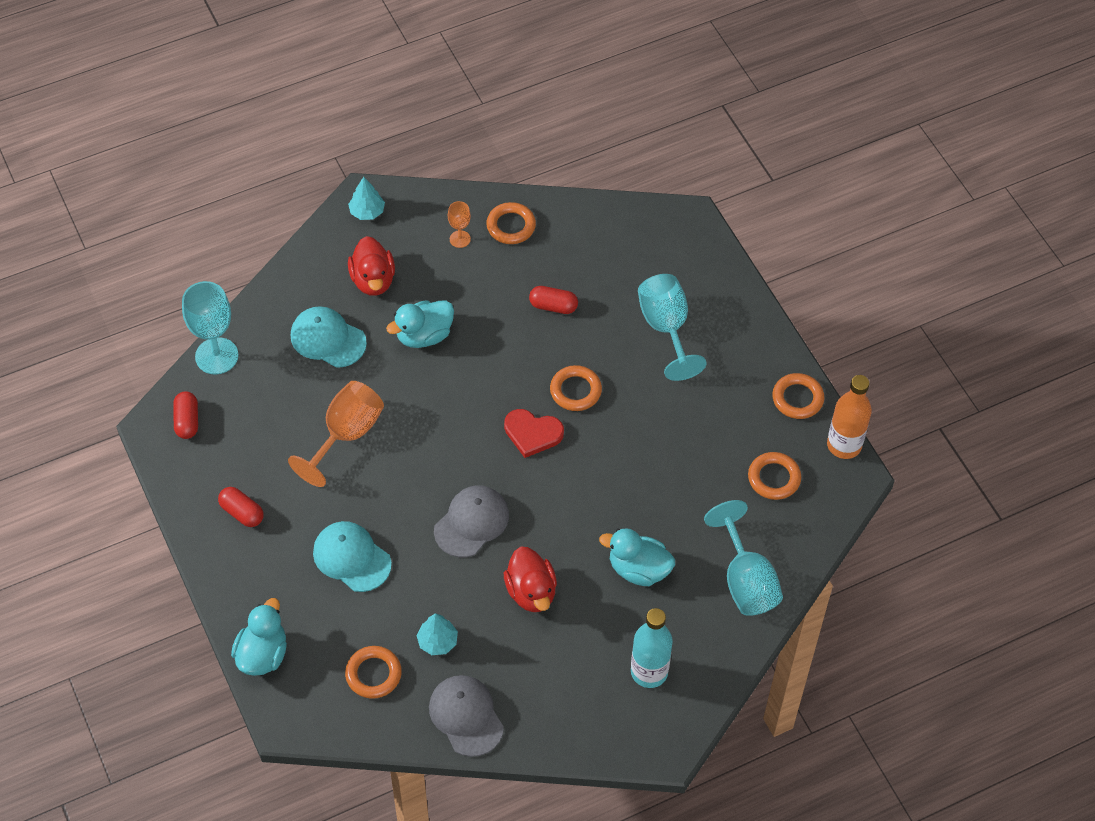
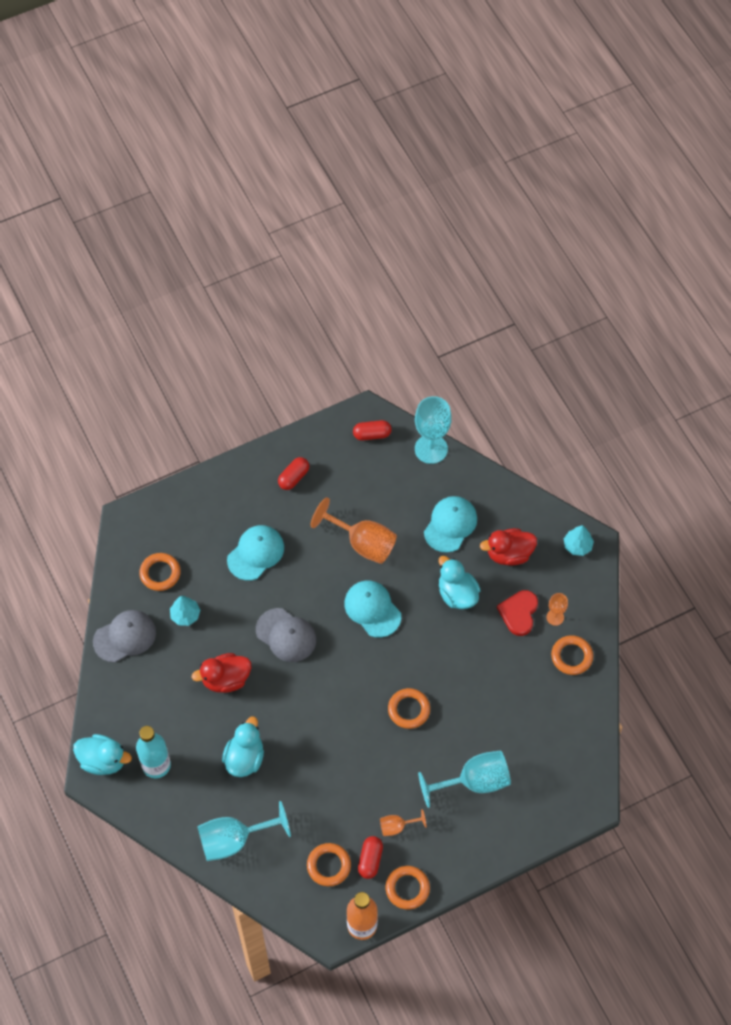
camera: 90 degrees right, 5 degrees up
turquoise duck [231,598,287,676] -> turquoise duck moved to [73,734,132,775]
red heart [504,409,564,458] -> red heart moved to [497,590,538,636]
red capsule [529,286,578,314] -> red capsule moved to [358,836,383,879]
none -> turquoise cap [344,581,401,638]
none -> orange goblet [380,809,427,836]

